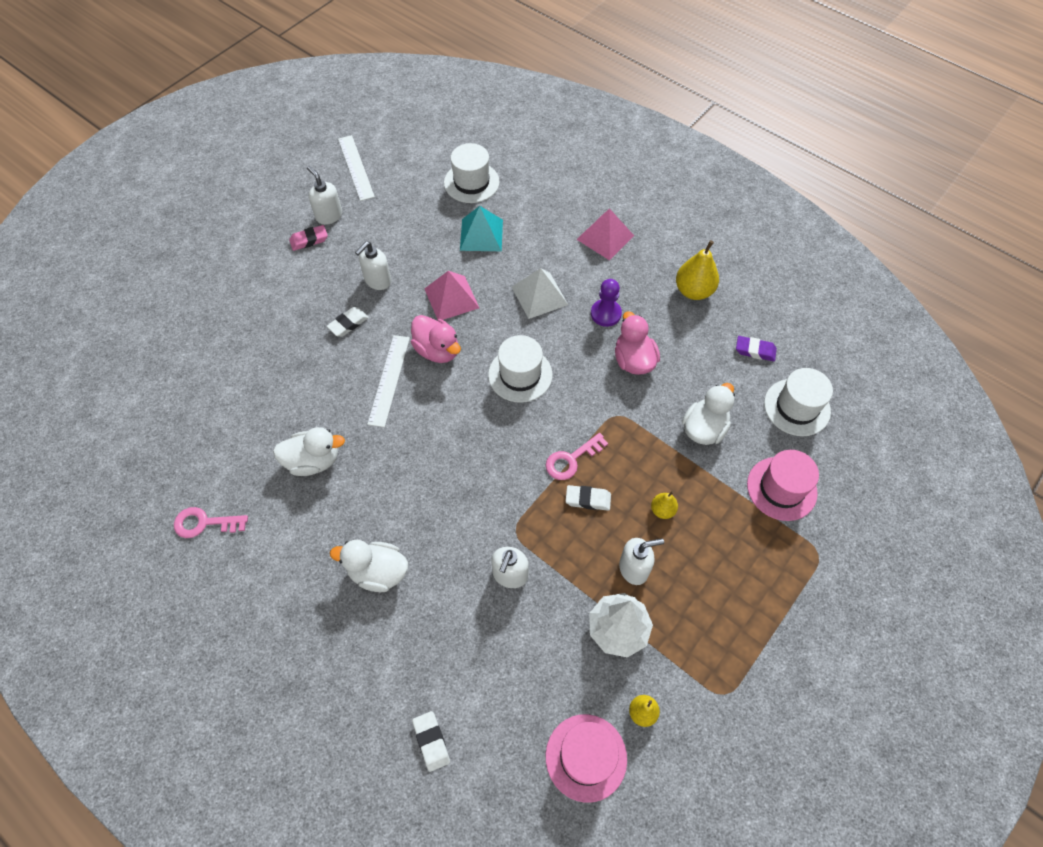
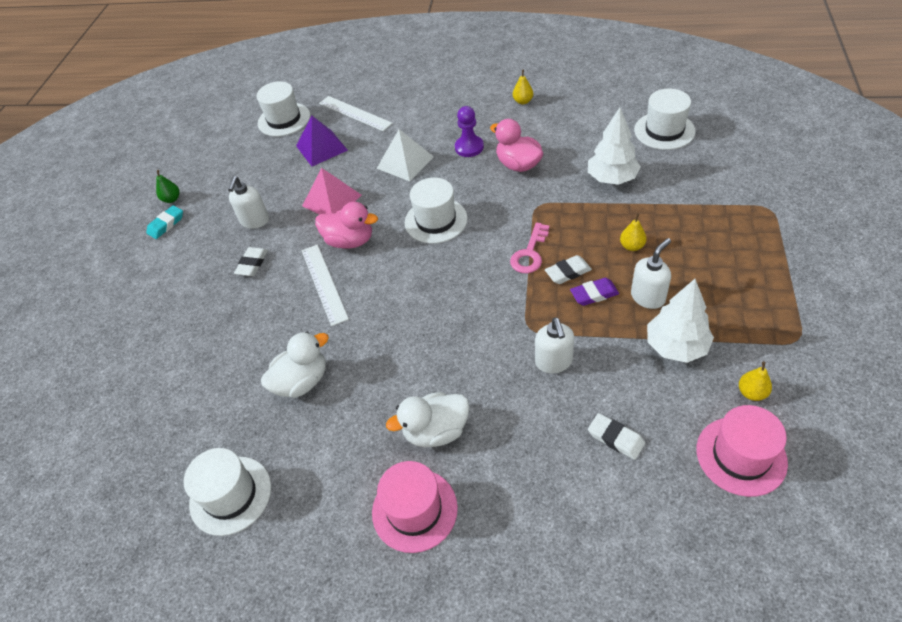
camera: 25 degrees left, 10 degrees down
pink key [174,507,248,538] -> white hat [184,448,271,536]
pink eraser [289,225,328,251] -> turquoise eraser [146,205,183,239]
white soap dispenser [307,166,342,225] -> green pear [156,170,180,203]
white ruler [338,135,375,201] -> white ruler moved to [319,96,393,131]
white eraser [412,711,450,772] -> white eraser moved to [588,413,645,460]
turquoise pyramid [460,206,503,251] -> purple pyramid [296,115,348,166]
pink pyramid [576,208,634,260] -> none
yellow pear [676,240,719,300] -> yellow pear [513,70,533,104], size x0.54
white duck [682,383,735,445] -> white tree [588,107,641,185]
purple eraser [736,336,777,362] -> purple eraser moved to [570,278,619,306]
pink hat [747,450,819,521] -> pink hat moved to [372,461,458,553]

